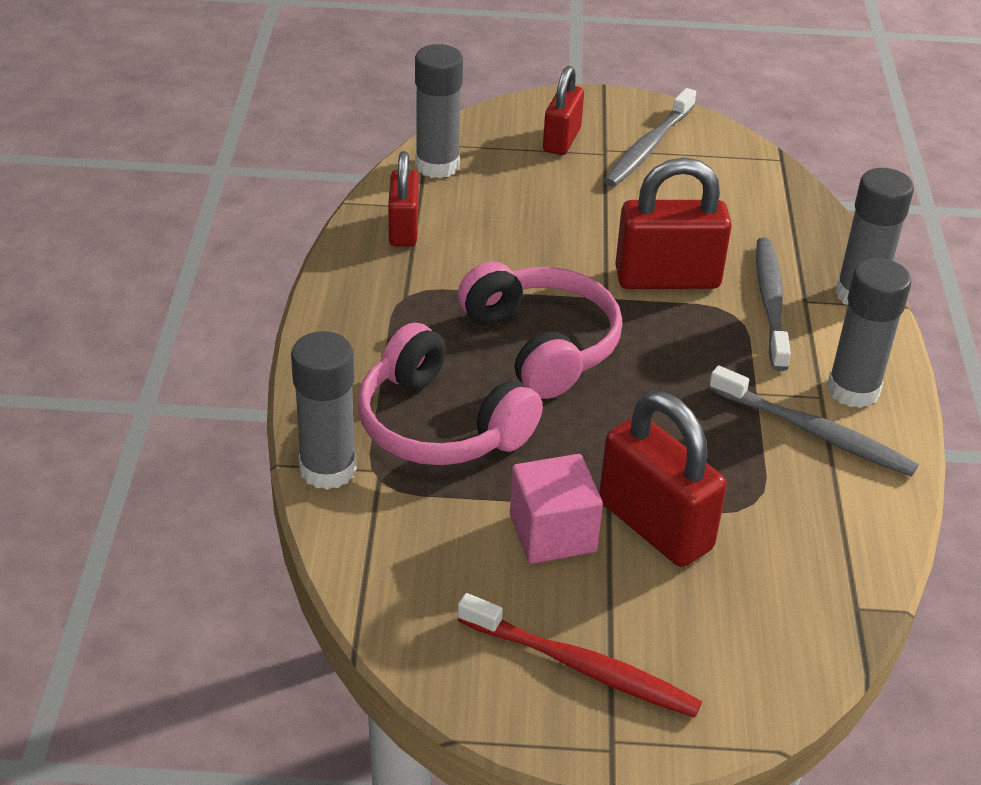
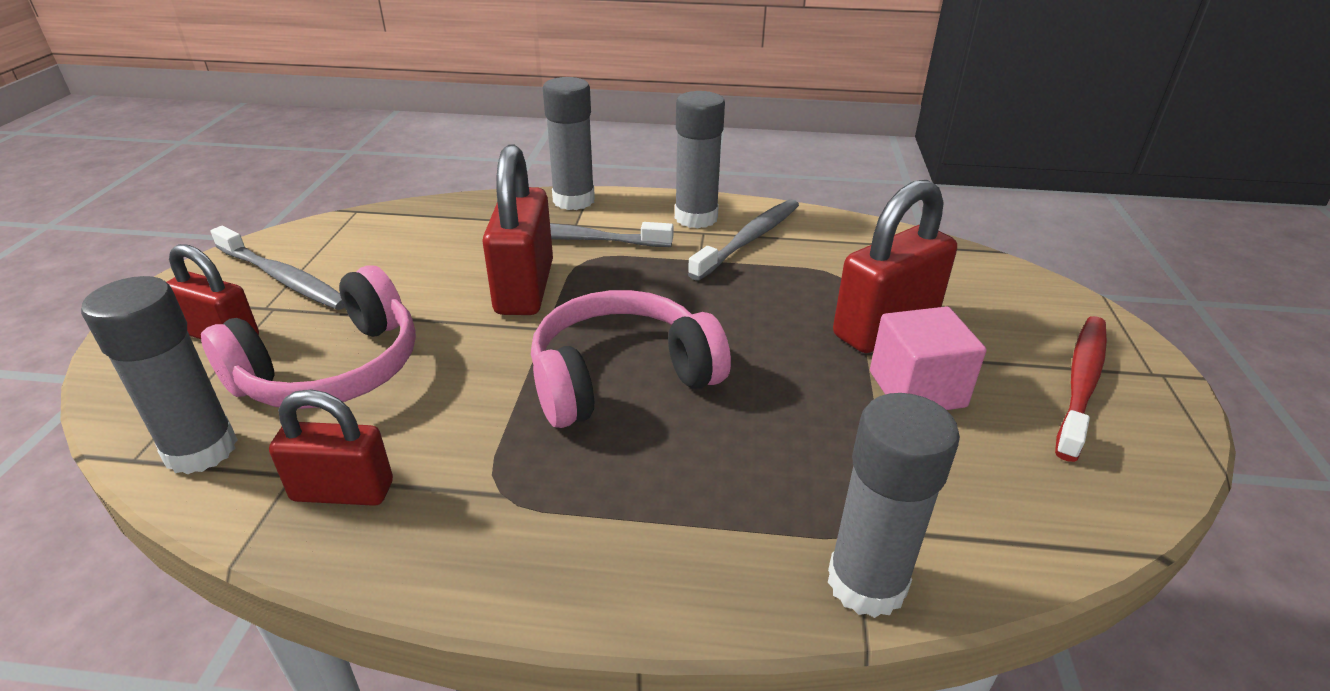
camera: 85 degrees left, 5 degrees down
pink headphones [357,323,543,465] -> pink headphones moved to [201,265,416,409]

